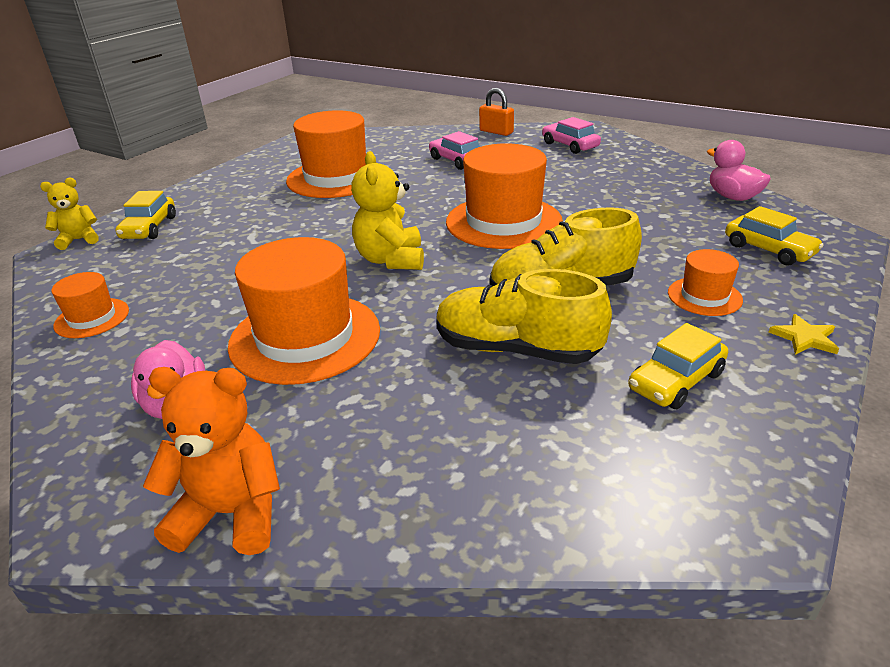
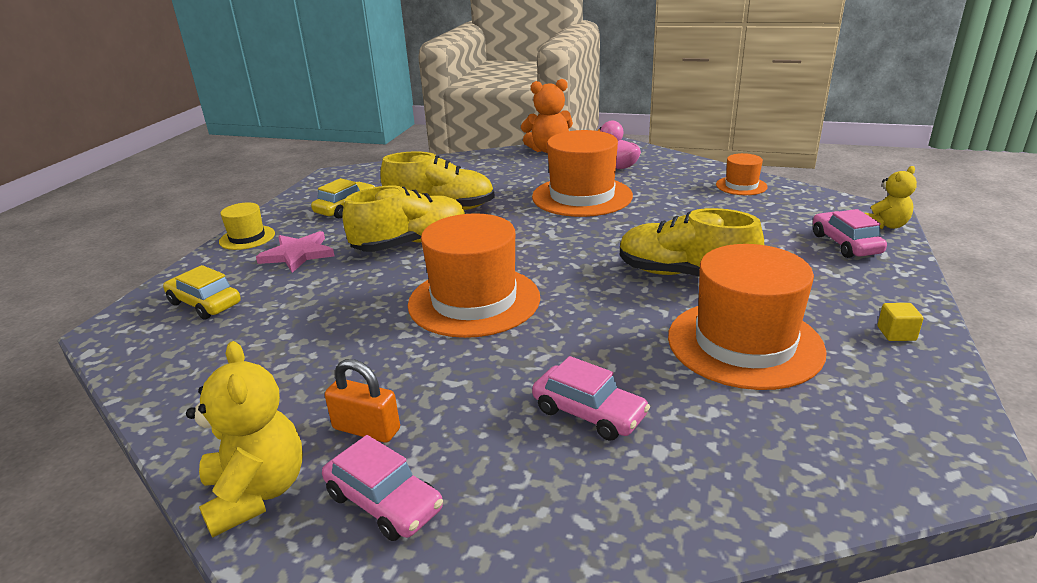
camera: 165 degrees right, 5 degrees down
yellow car [115,191,176,239] -> pink car [813,209,887,258]
yellow teddy bear [351,151,424,270] -> yellow teddy bear moved to [186,341,303,538]
orange padlock [479,88,514,136] -> orange padlock moved to [325,359,400,443]
orange hat [668,249,743,316] -> pink star [256,231,334,273]
pink duck [707,140,771,201] -> none
yellow star [769,314,839,355] -> yellow hat [219,203,275,250]
none -> yellow shoe [620,208,764,276]
none -> yellow cube [877,303,924,341]

